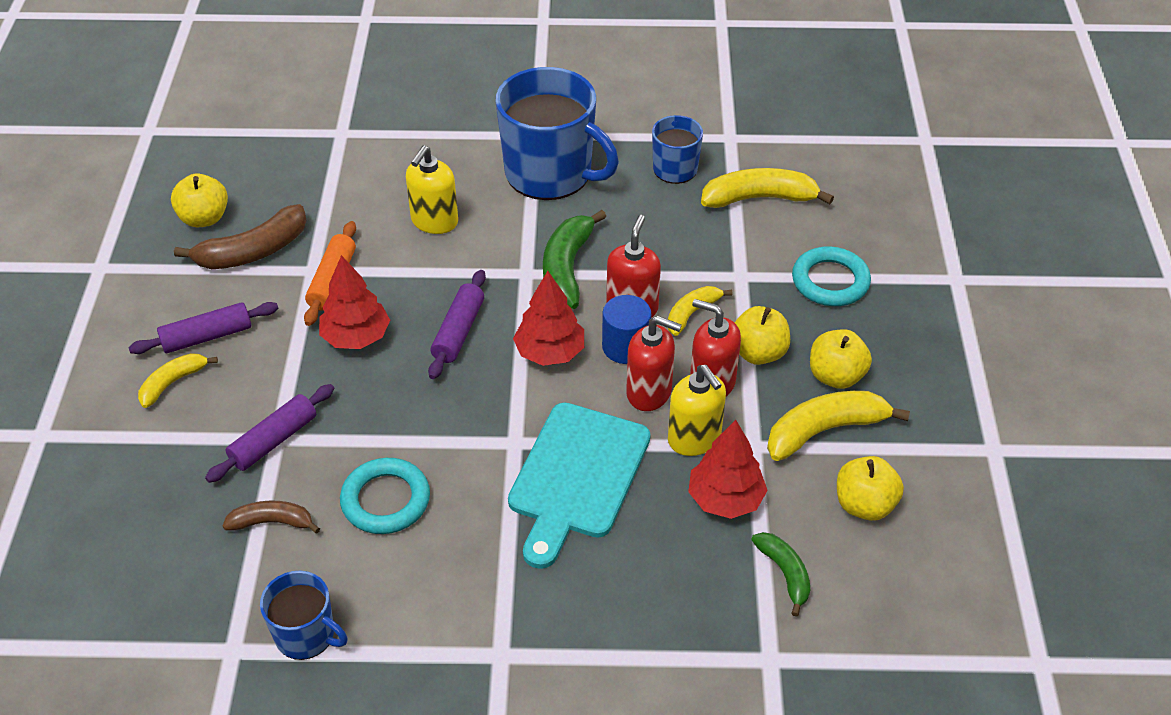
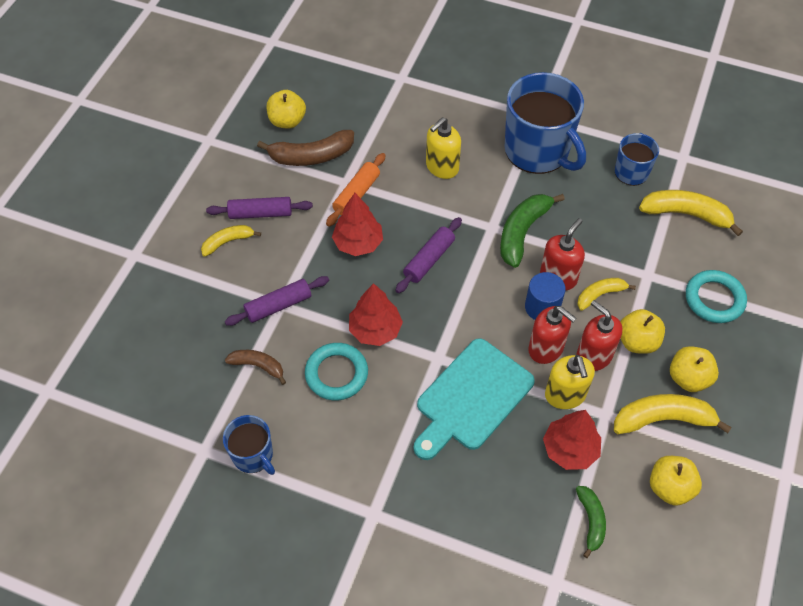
camera: 20 degrees right, 10 degrees up
red tree [513,271,584,366] -> red tree moved to [349,283,403,346]

